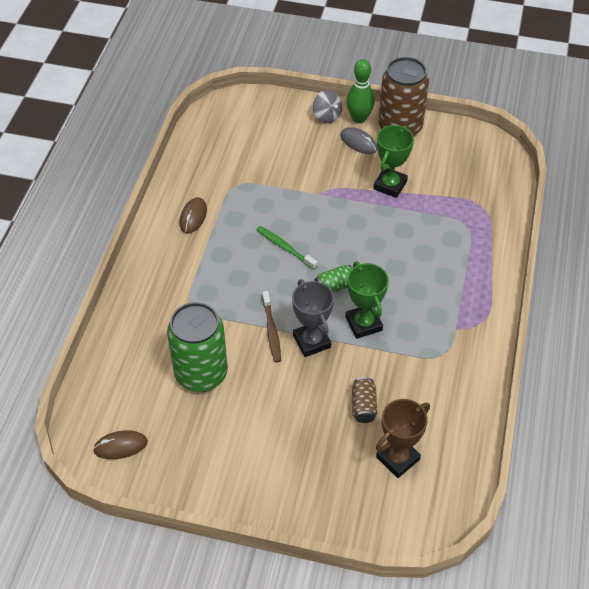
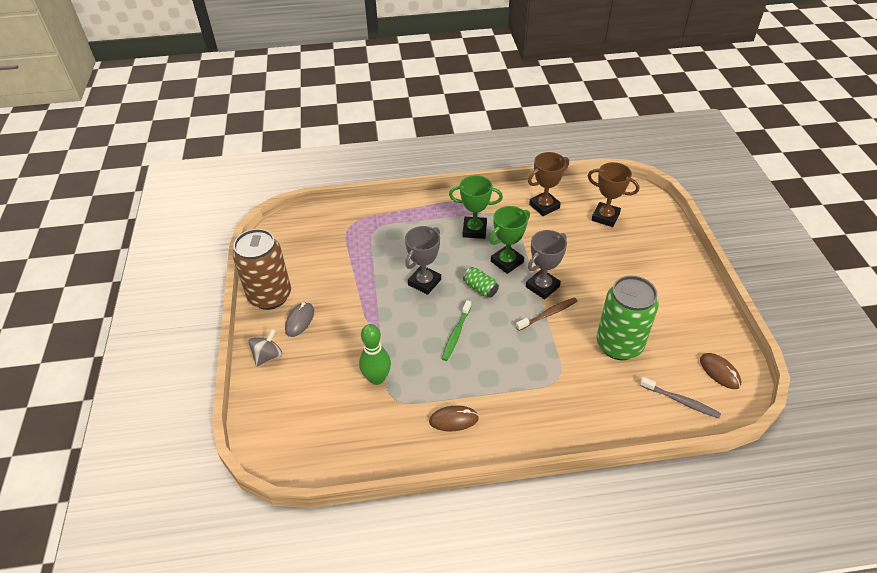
camera: 110 degrees left, 5 degrees down
green bowling pin [346,59,375,123] -> green bowling pin moved to [359,324,391,385]
brown can [352,377,377,423] -> none
green trophy [373,125,414,198] -> green trophy moved to [449,175,503,239]
none -> grey trophy [405,226,441,295]
none -> brown trophy [528,152,569,216]
none -> grey toothbrush [640,377,721,418]

